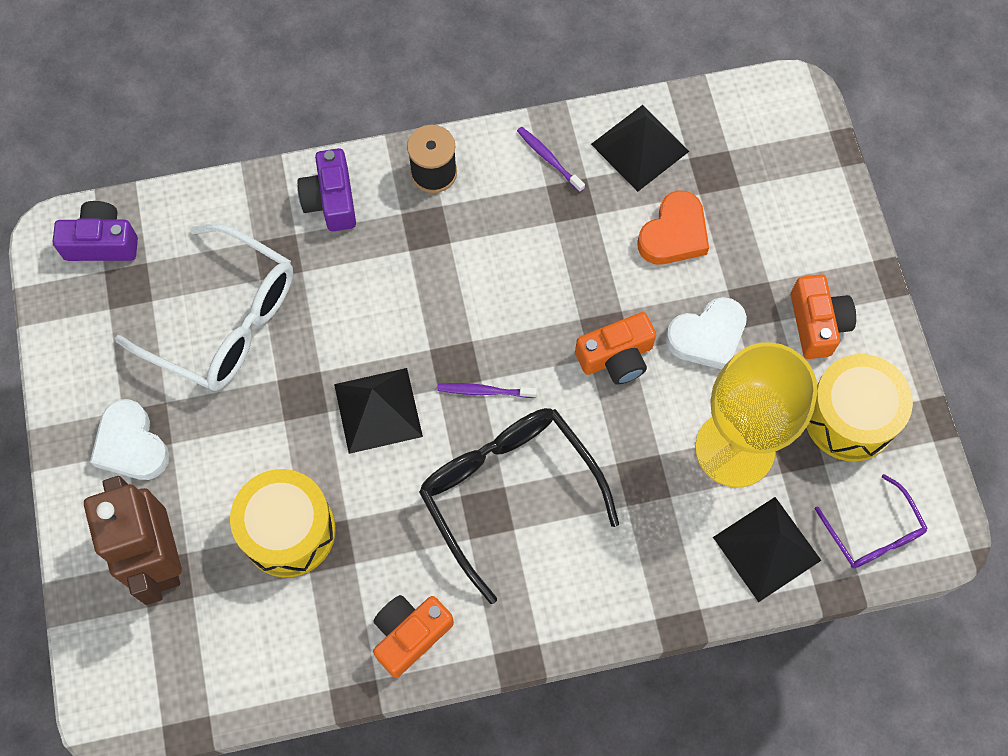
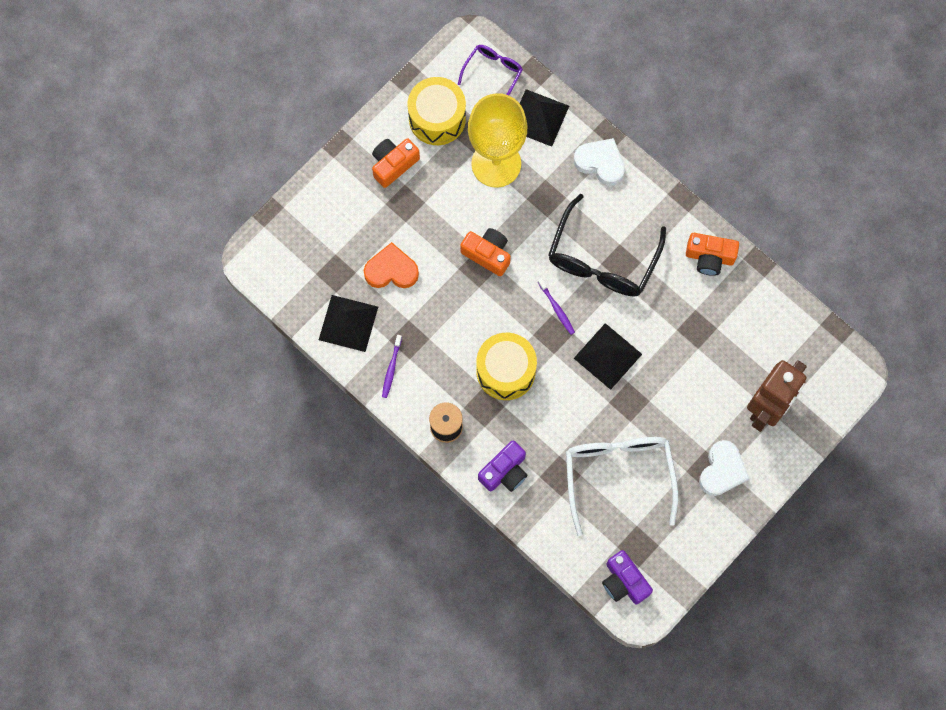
camera: 125 degrees left, 5 degrees up
yellow drum [230,469,336,577] -> yellow drum moved to [476,333,537,400]
white heart [666,297,747,369] -> white heart moved to [574,138,625,186]

